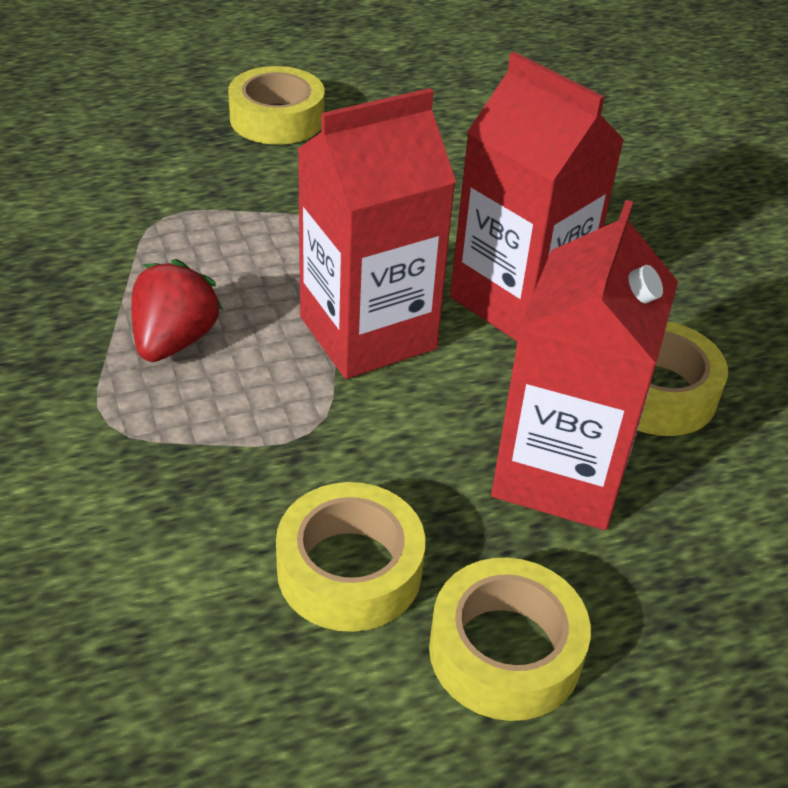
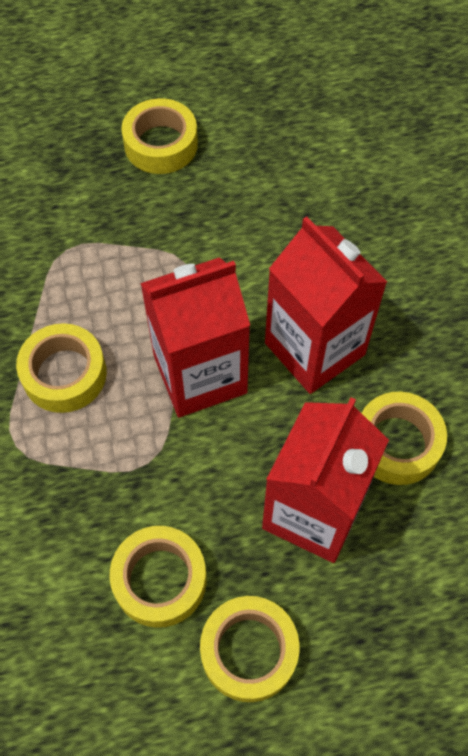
camera: 10 degrees right, 20 degrees up
red strawberry [131,259,223,362] -> yellow tape [16,323,107,413]

